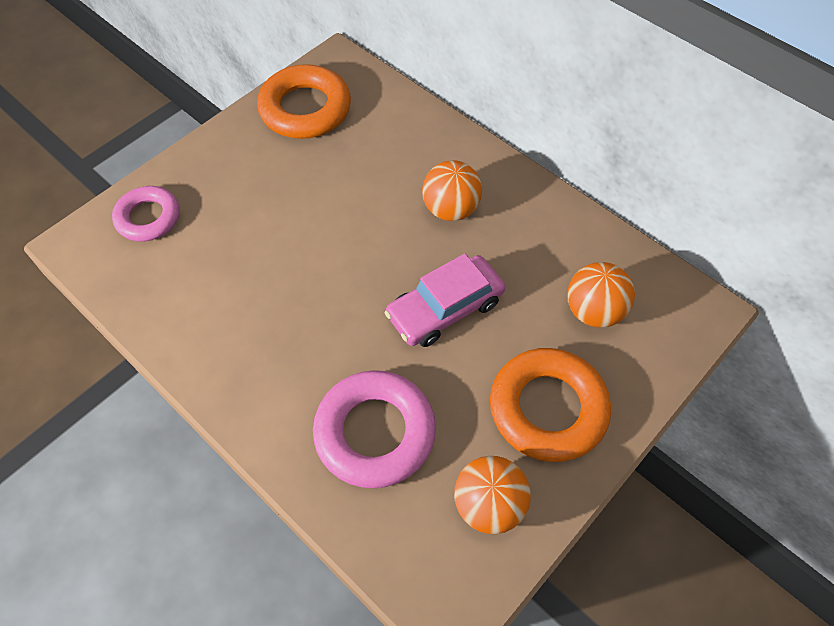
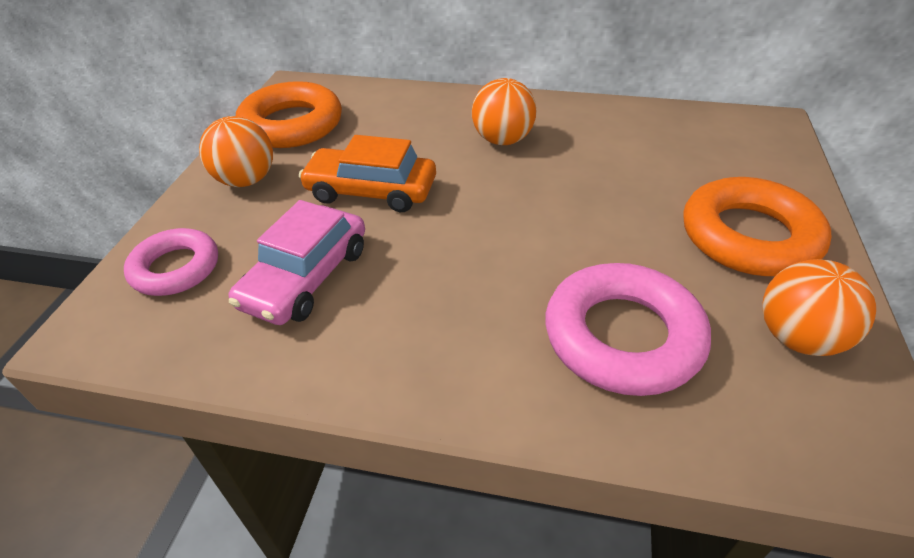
camera: 30 degrees left, 15 degrees down
pink car [385,253,505,347] -> pink car moved to [228,200,365,325]
orange ball [567,262,635,328] -> orange ball moved to [199,116,273,187]
none -> orange car [299,135,436,212]

